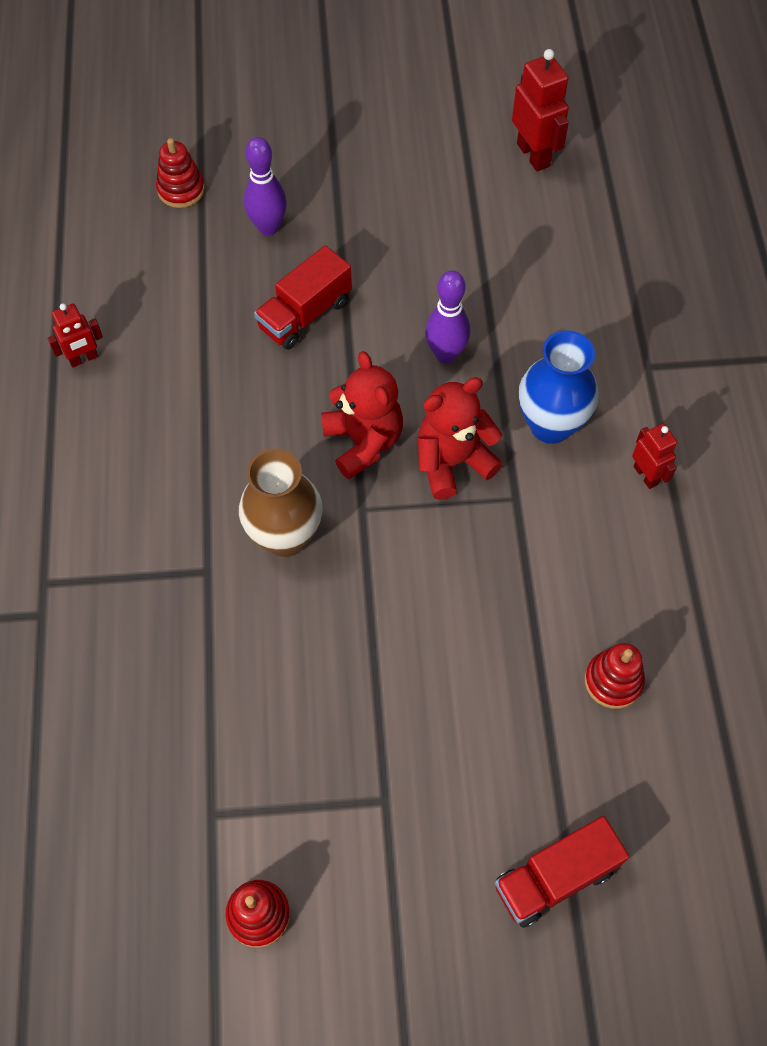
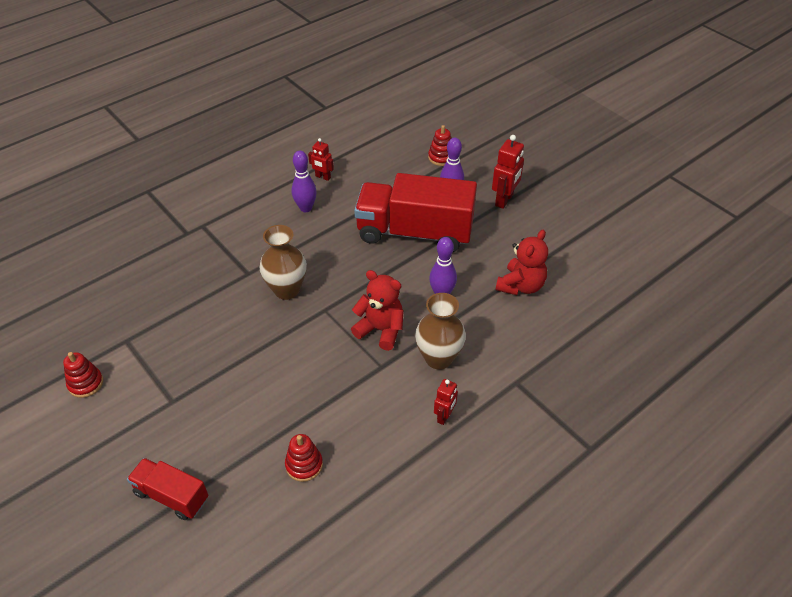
camera: 55 degrees right, 15 degrees down
red truck [254,245,352,350] -> red truck [354,173,477,252], size x1.97
red teddy bear [321,351,403,479] -> red teddy bear moved to [496,230,548,295]
red robot [512,49,569,171] -> red robot moved to [492,135,524,209]
blue vase [519,330,599,444] -> brown vase [415,293,466,370]
none -> purple bowling pin [292,151,317,212]

